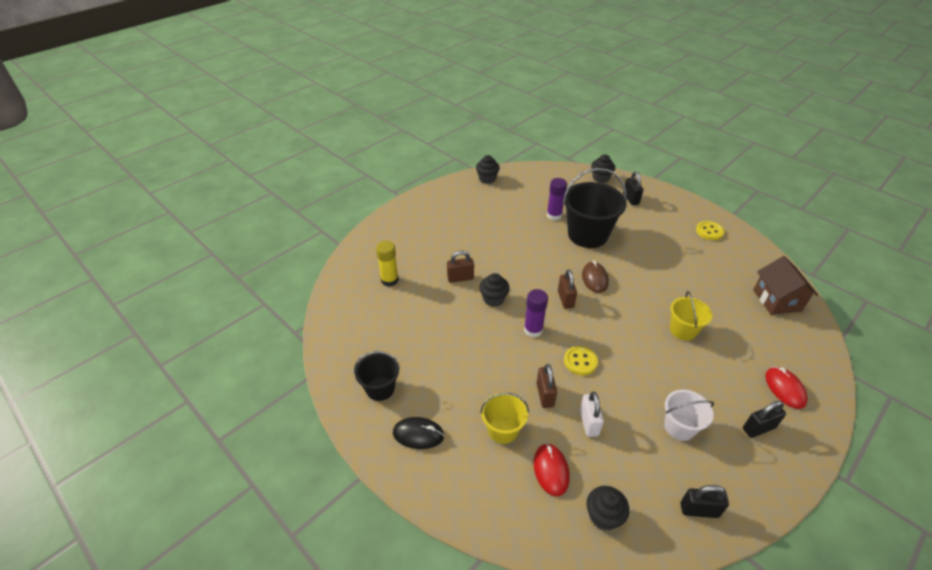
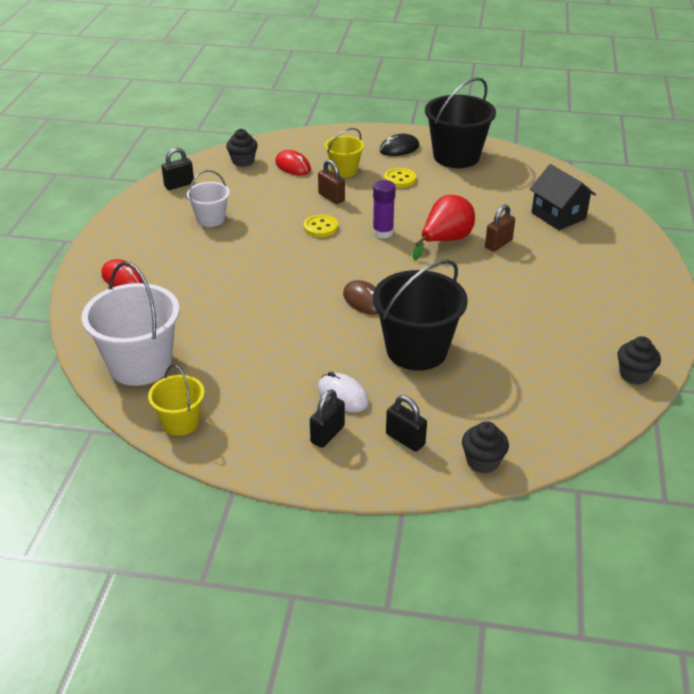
camera: 145 degrees right, 5 degrees down
black bucket [354,351,400,401] -> black bucket [425,77,496,168], size x1.81
yellow glue stick [376,241,399,287] -> black house [530,164,596,230]
black cupcake [479,273,510,307] -> red pear [413,195,475,260]
purple glue stick [546,178,567,220] -> none
brown padlock [558,269,577,309] -> none
white padlock [580,392,604,437] -> none
yellow bucket [670,291,712,340] -> yellow bucket moved to [148,364,205,436]
yellow button [696,221,724,240] -> yellow button moved to [384,168,416,188]
black padlock [743,401,786,438] -> black padlock moved to [310,390,345,448]
brown house [753,256,818,315] -> white bucket [82,261,180,386]
none -> white mouse [318,372,369,412]

